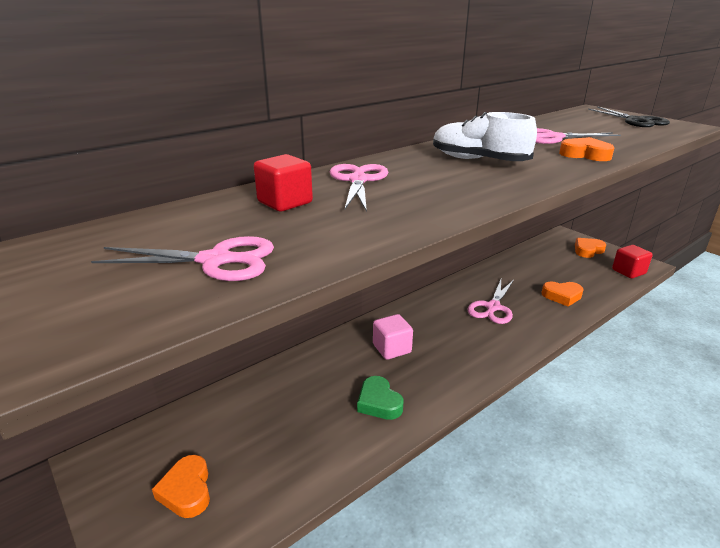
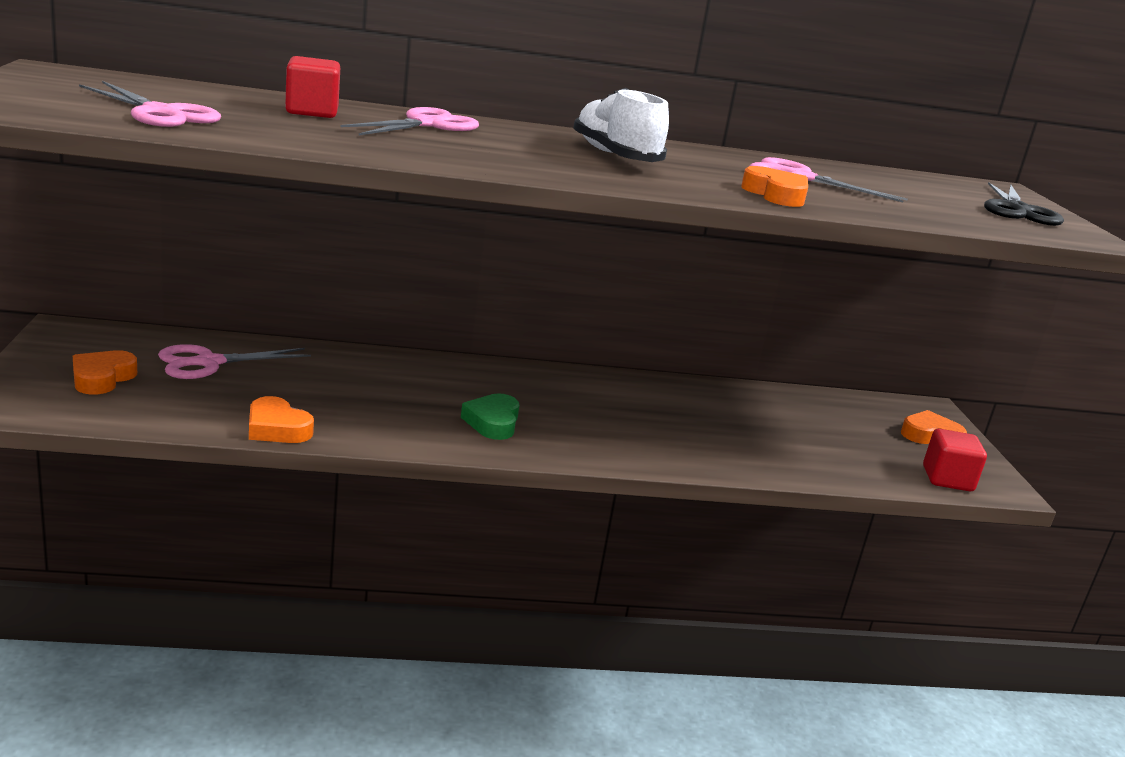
camera: 30 degrees right, 5 degrees down
green heart [357,376,403,420] -> green heart moved to [461,393,519,440]
pink cube [373,314,413,360] -> none
pink scissors [467,280,514,324] -> pink scissors moved to [158,344,311,379]
orange heart [541,281,584,307] -> orange heart moved to [249,396,314,443]

